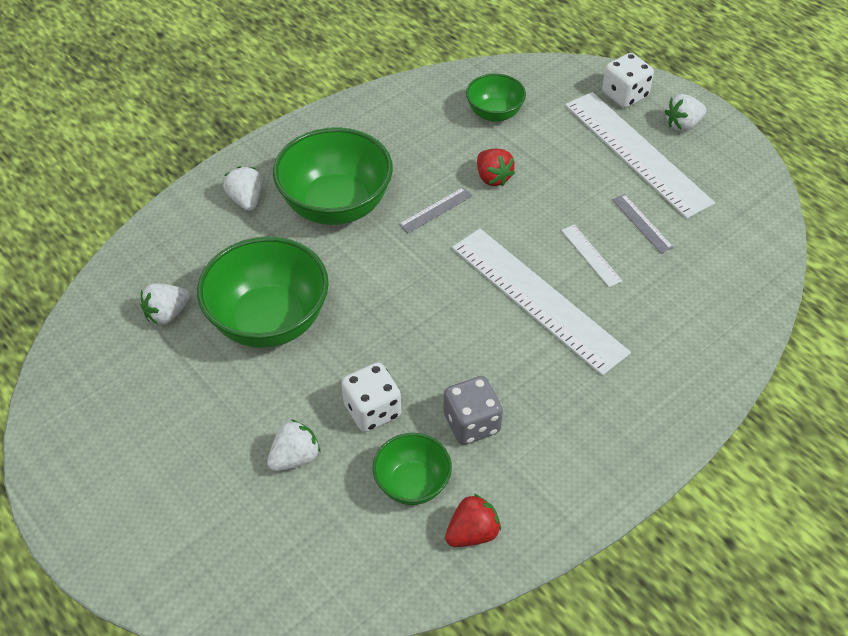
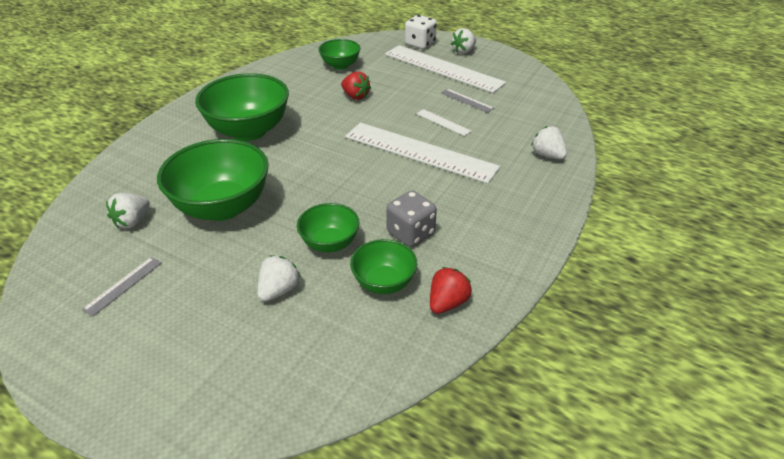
camera: 20 degrees left, 10 degrees down
white strawberry [223,166,262,211] -> white strawberry moved to [531,126,567,159]
white dice [341,362,401,432] -> green bowl [297,203,359,253]
grey ruler [399,187,472,233] -> grey ruler moved to [82,257,162,317]

